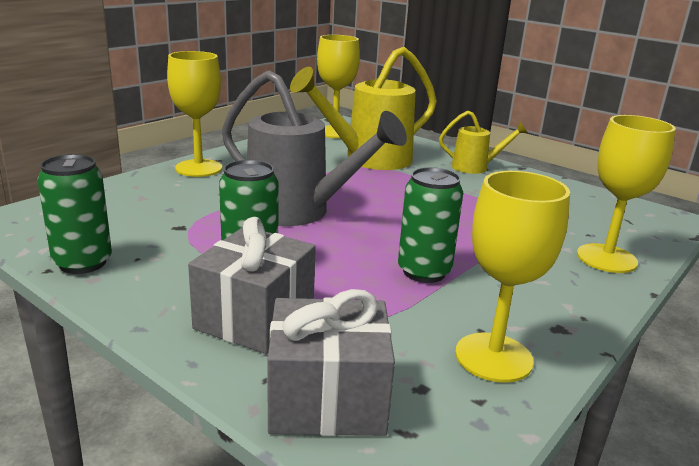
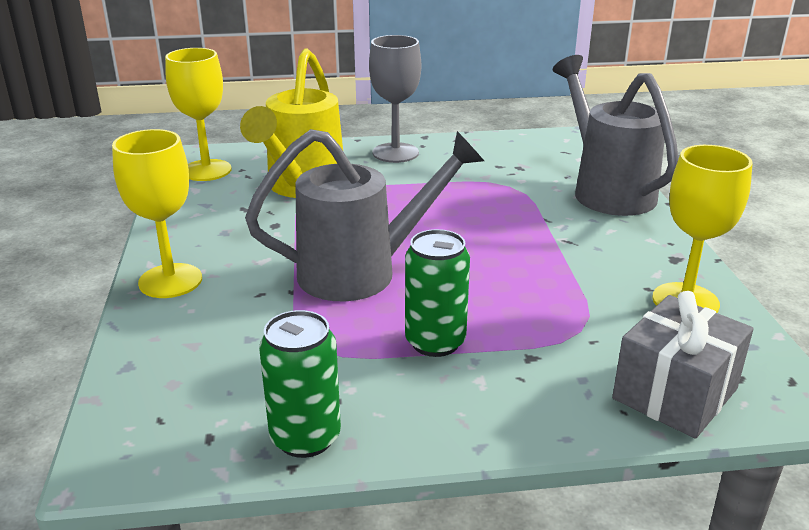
camera: 45 degrees left, 5 degrees up
grey gift [188,217,316,354] -> none
green can [398,167,463,283] -> none
yellow watering can [439,111,528,174] -> grey goblet [369,35,421,163]
yellow goblet [577,115,676,273] -> grey watering can [553,55,678,216]

